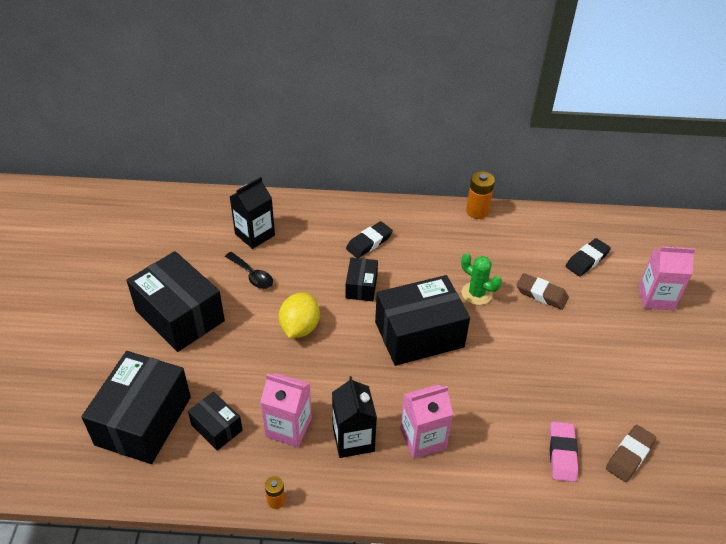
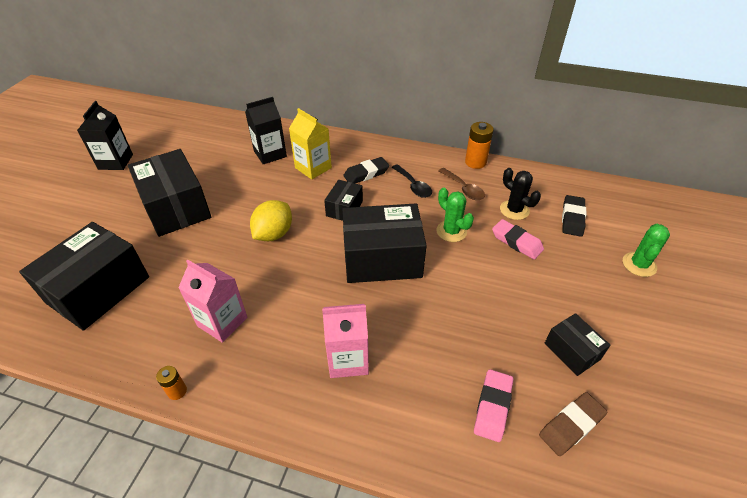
camera: 15 degrees right, 0 degrees up
black box [188,392,243,451] -> black box moved to [545,313,610,376]
black spoon [225,252,273,289] -> black spoon moved to [392,164,432,198]
black carton [332,376,377,458] -> black carton moved to [77,101,133,170]
brown eraser [517,273,569,310] -> pink eraser [492,219,544,260]
black eraser [566,238,611,276] -> black eraser turned 45 degrees counterclockwise [562,195,586,237]
pink carton [639,246,695,310] -> green cactus [623,224,670,277]
none -> yellow carton [289,108,332,180]
none -> brown spoon [439,168,485,200]
none -> black cactus [500,168,541,220]

